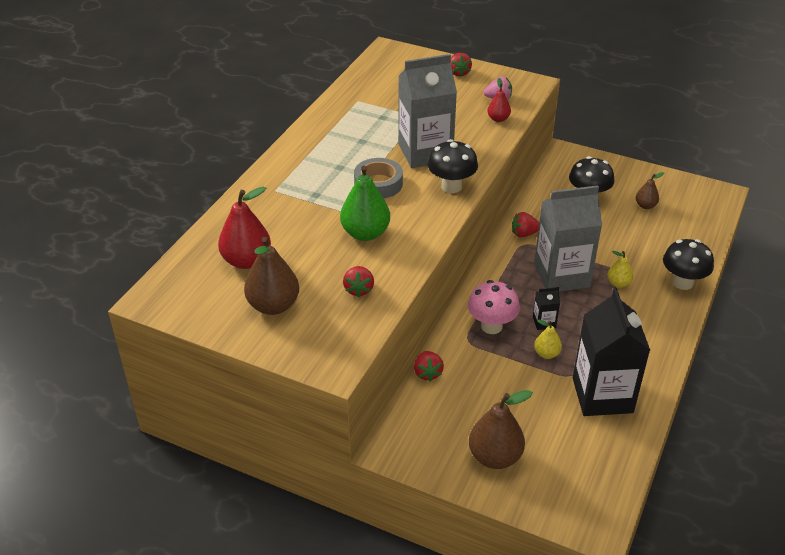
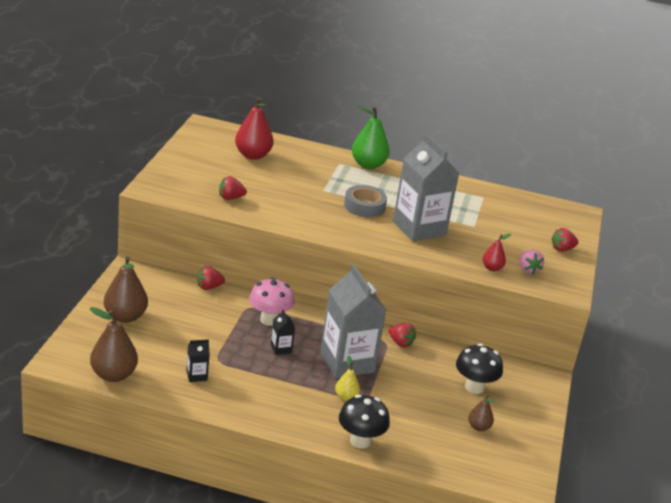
camera: 75 degrees right, 10 degrees down
brown pear [244,237,299,315] -> brown pear moved to [89,307,138,382]
green pear [340,166,390,241] -> green pear moved to [352,105,390,169]
black mushroom [428,139,478,193] -> none
red strawberry [512,212,539,238] -> red strawberry turned 150 degrees clockwise [389,323,416,347]
yellow pear [534,320,562,359] -> none
black carton [573,288,650,416] -> black carton [186,339,210,382], size x0.41

